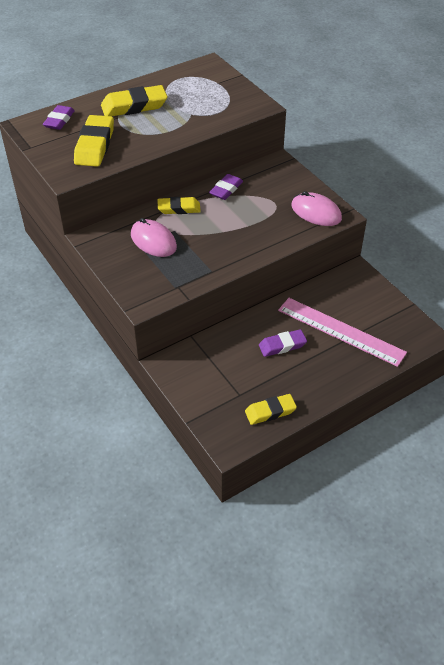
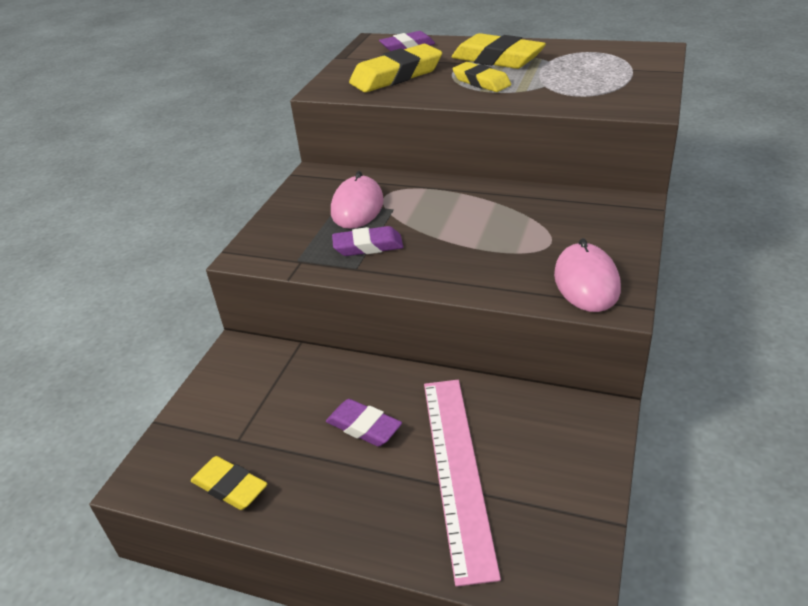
camera: 55 degrees right, 10 degrees down
yellow eraser [157,197,201,214] -> yellow eraser moved to [453,62,511,92]
purple eraser [209,174,243,200] -> purple eraser moved to [332,226,403,256]

